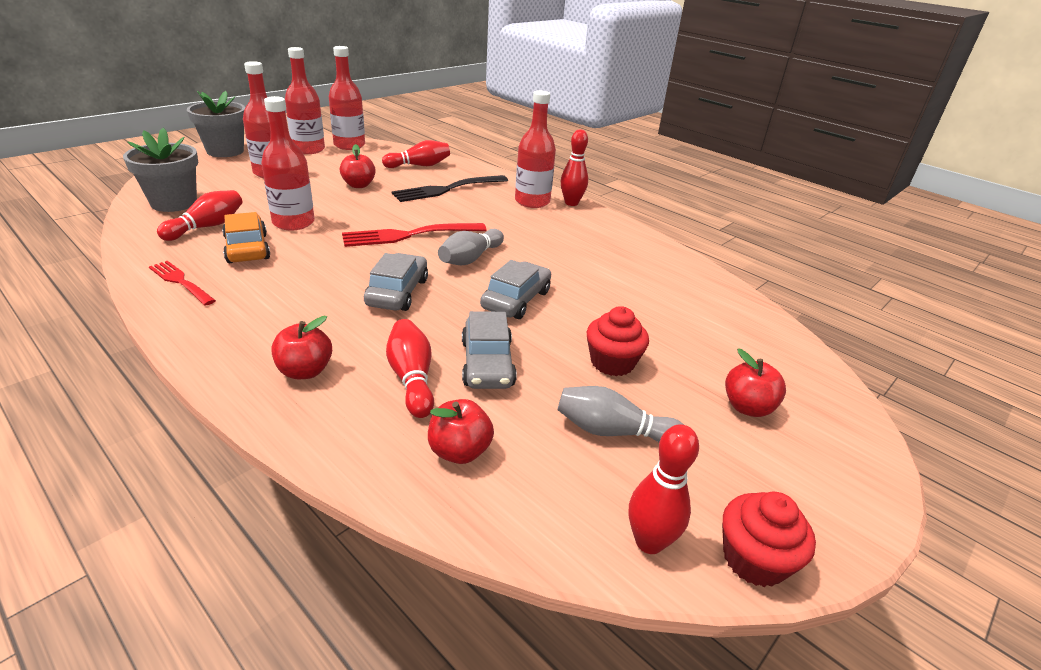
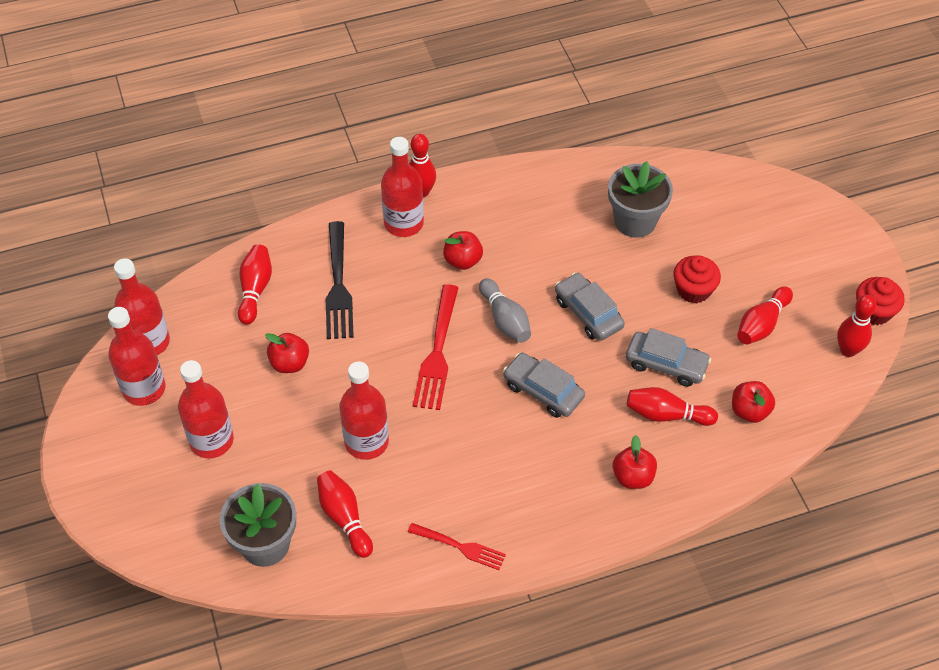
camera: 60 degrees left, 20 degrees up
red fork [149,261,216,306] -> red fork turned 135 degrees counterclockwise [408,523,506,570]
grey flower pot [187,91,245,157] -> grey flower pot moved to [608,161,673,238]
orange car [222,212,270,263] -> none
grey bowling pin [557,386,684,442] -> red bowling pin [737,287,793,344]
red apple [725,348,786,417] -> red apple moved to [443,231,483,270]

